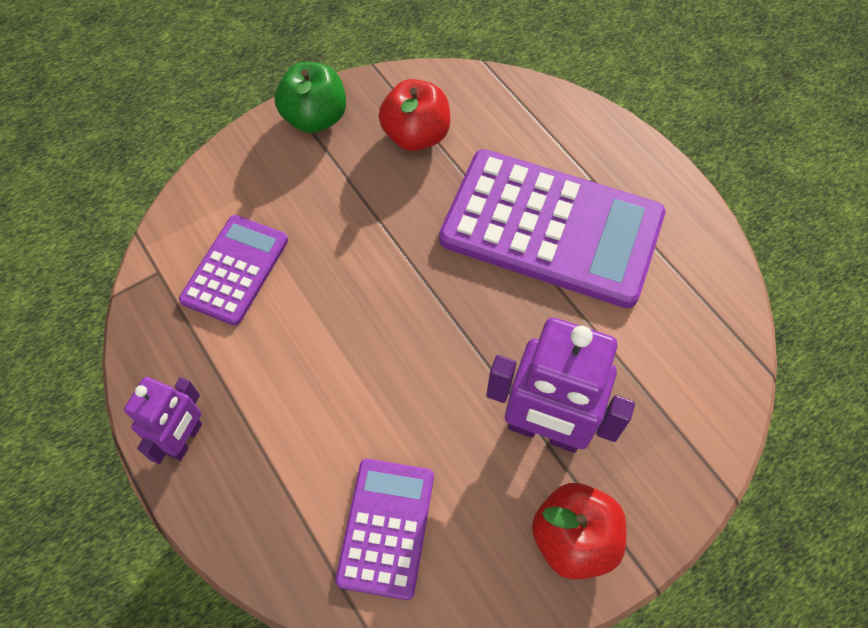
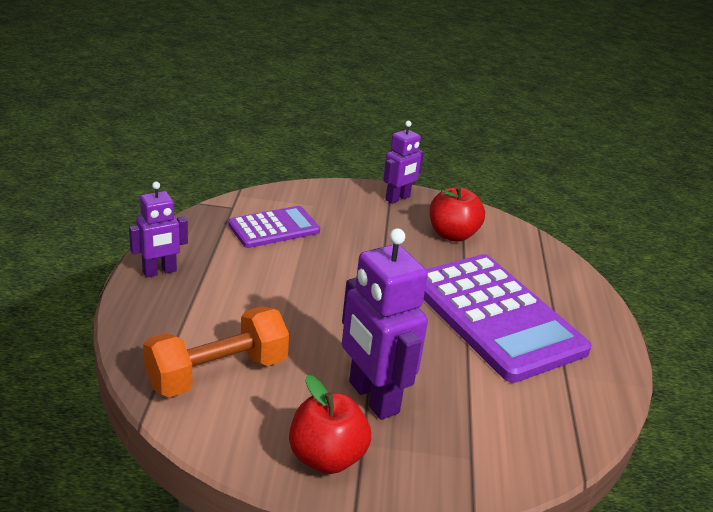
camera: 35 degrees right, 30 degrees down
green apple [275,62,346,133] -> purple robot [383,121,424,204]
purple calculator [335,459,434,600] -> orange dumbbell [143,306,289,397]

